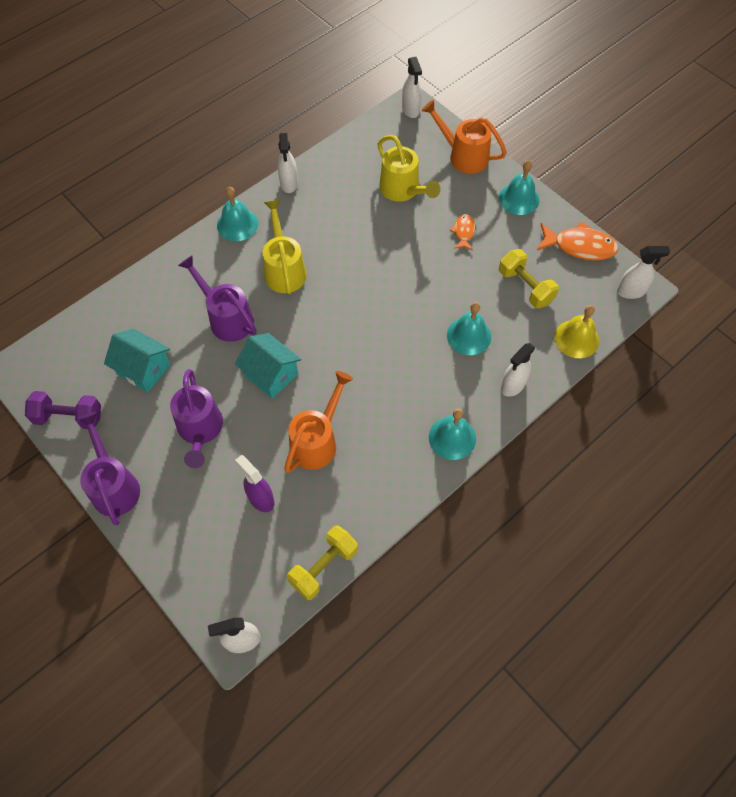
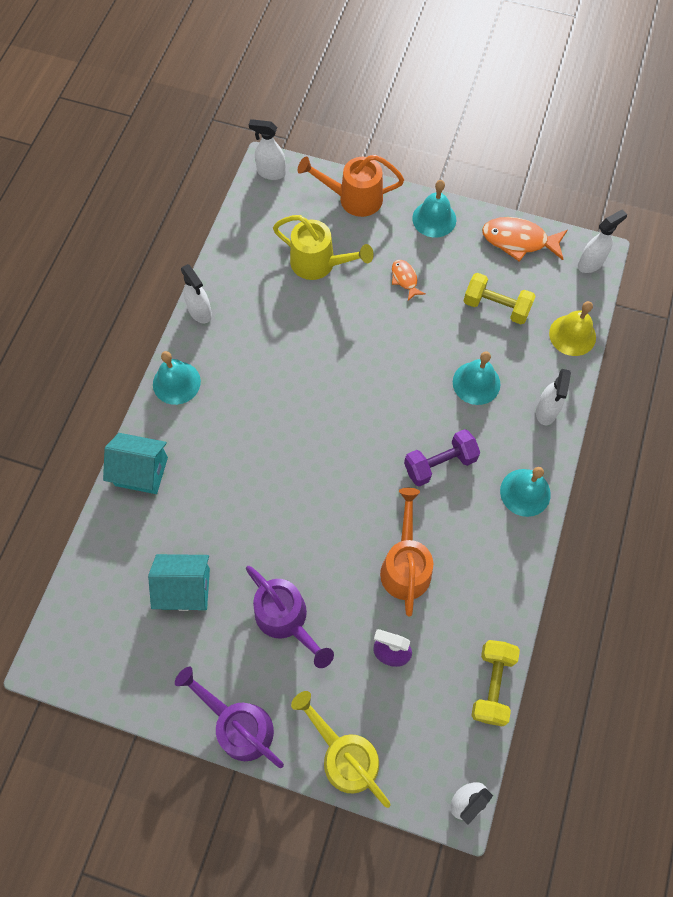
camera: 30 degrees left, 5 degrees up
purple dumbbell [25,391,101,429] -> purple dumbbell moved to [404,429,480,487]
purple watering can [178,255,257,342] -> none
turquoise house [235,333,301,399] -> turquoise house moved to [103,433,168,494]
yellow watering can [263,200,307,294] -> yellow watering can moved to [291,691,391,808]
white spray bottle [402,57,422,118] -> white spray bottle turned 150 degrees clockwise [249,119,286,180]
orange fish [537,222,618,260] -> orange fish turned 150 degrees counterclockwise [482,217,567,262]

